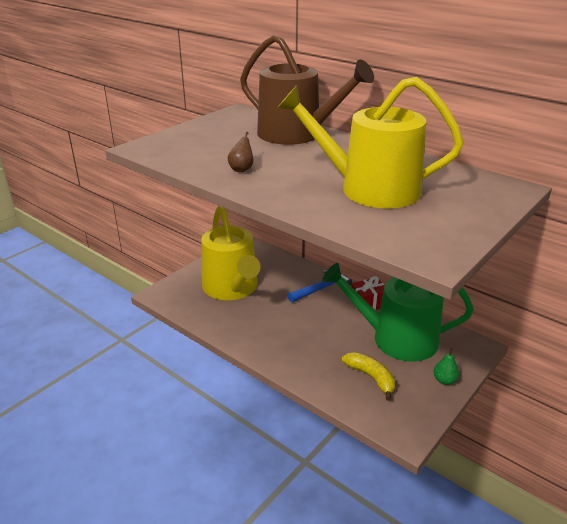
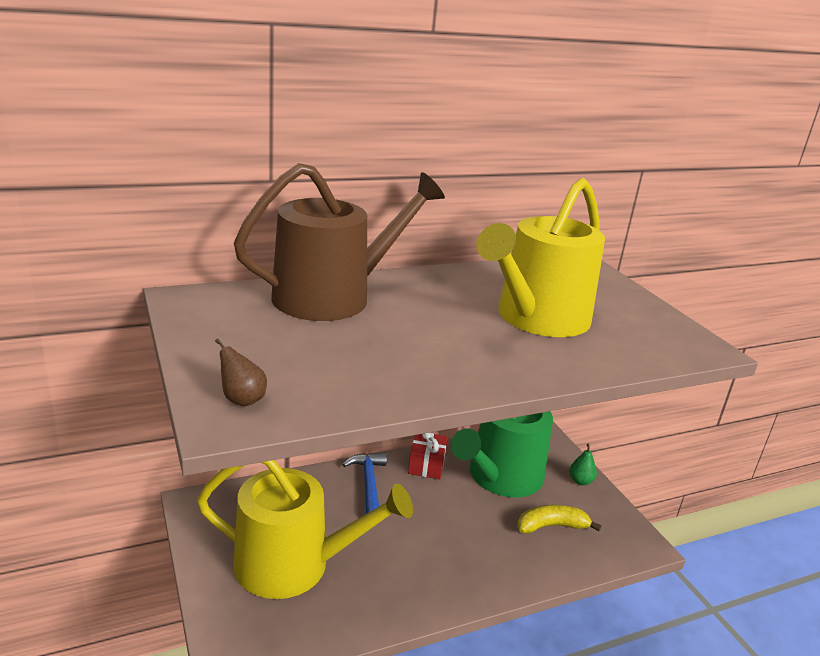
camera: 65 degrees left, 5 degrees down
brown pear [228,132,254,172] -> brown pear moved to [215,338,267,406]

